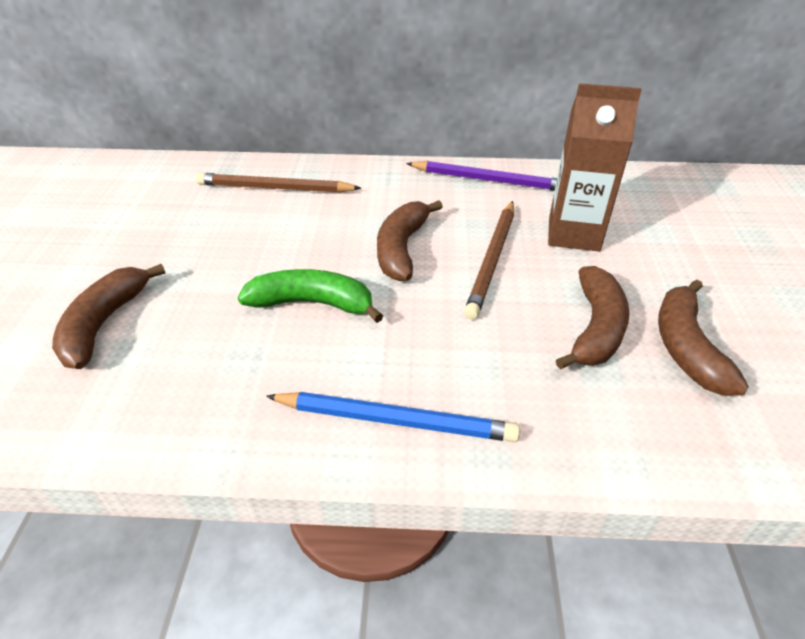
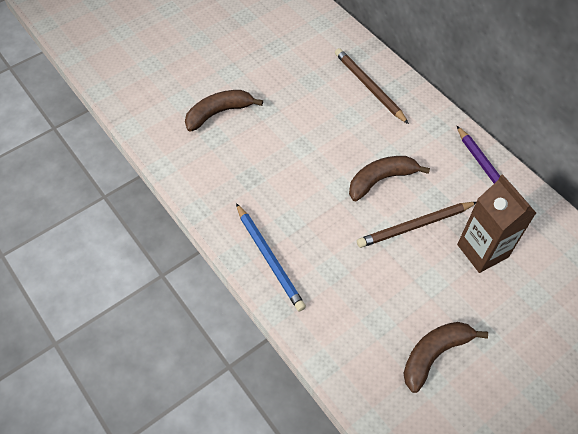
camera: 50 degrees right, 15 degrees up
green banana [237,269,383,323] -> none
brown banana [556,266,629,370] -> none

